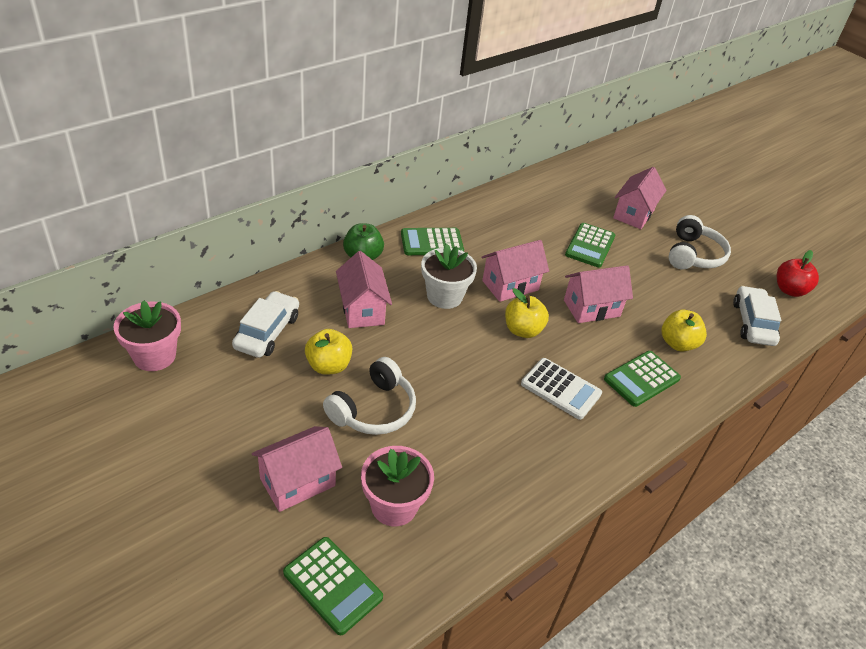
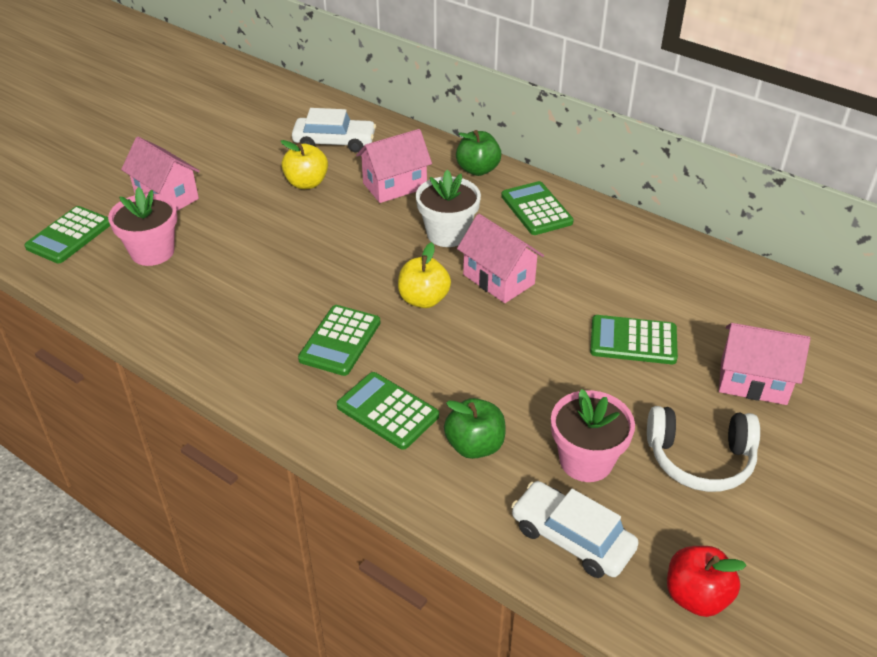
camera: 80 degrees right, 0 degrees up
pink flower pot [114,301,181,371] -> pink flower pot moved to [551,389,635,482]
white headphones [323,357,416,435] -> none
white calculator [521,358,602,420] -> green calculator [298,305,380,376]
pink house [564,265,633,323] -> none
yellow apple [662,310,707,352] -> green apple [444,398,505,459]
white car [733,286,782,346] -> white car turned 135 degrees counterclockwise [511,481,639,578]

